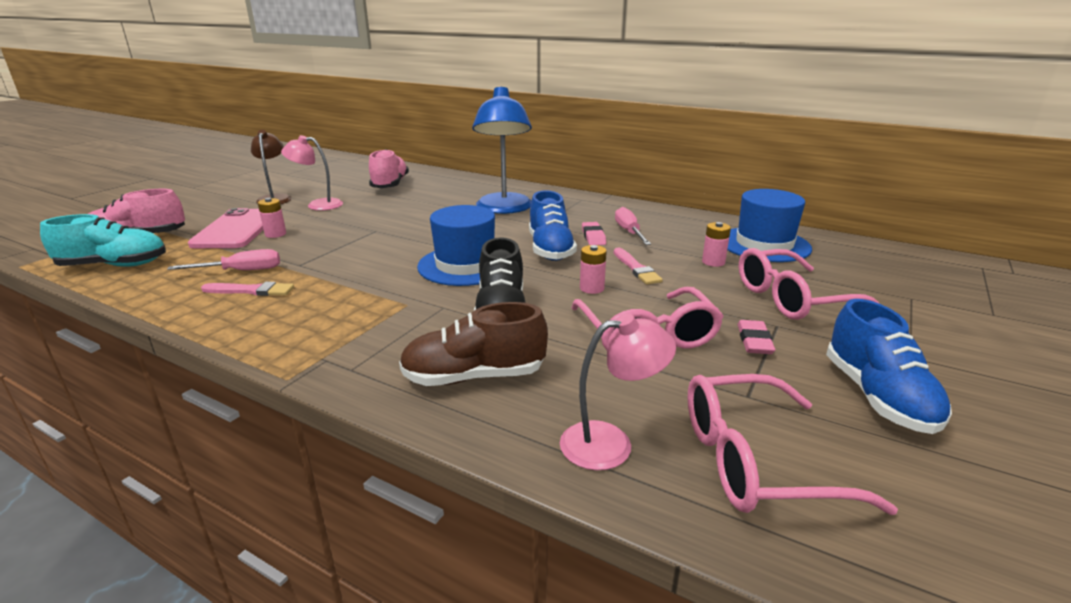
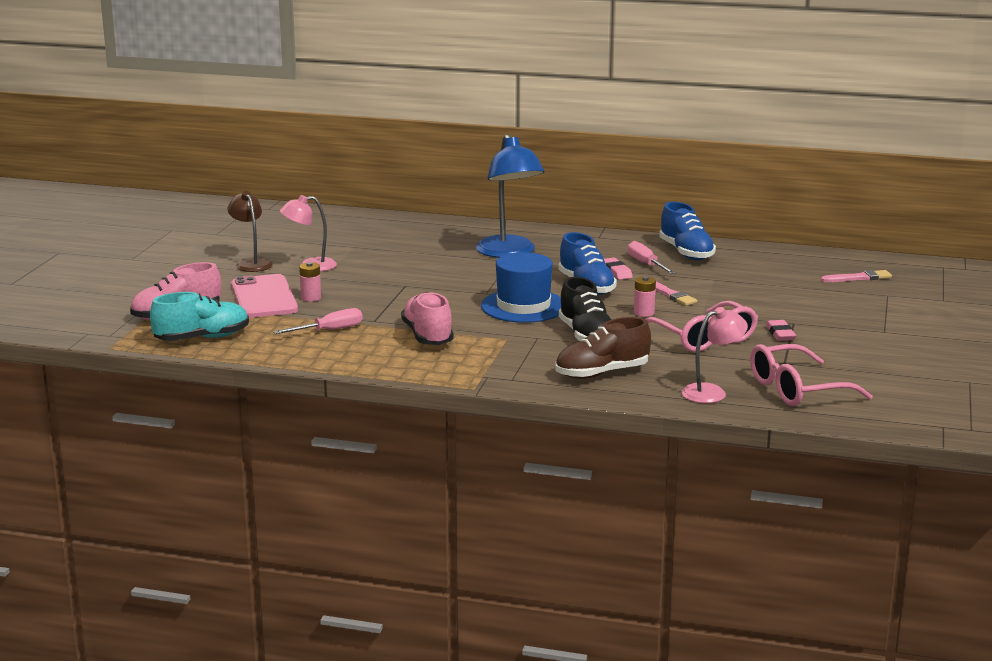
camera: 15 degrees left, 5 degrees down
pink brush [201,282,294,296] -> pink brush moved to [821,270,892,282]
pink shoe [369,149,409,188] -> pink shoe moved to [401,292,454,345]
pink battery [702,222,731,267] -> none
blue hat [727,189,812,262] -> none
pink glasses [739,248,880,320] -> none
blue shoe [826,299,952,434] -> blue shoe moved to [659,202,716,260]

